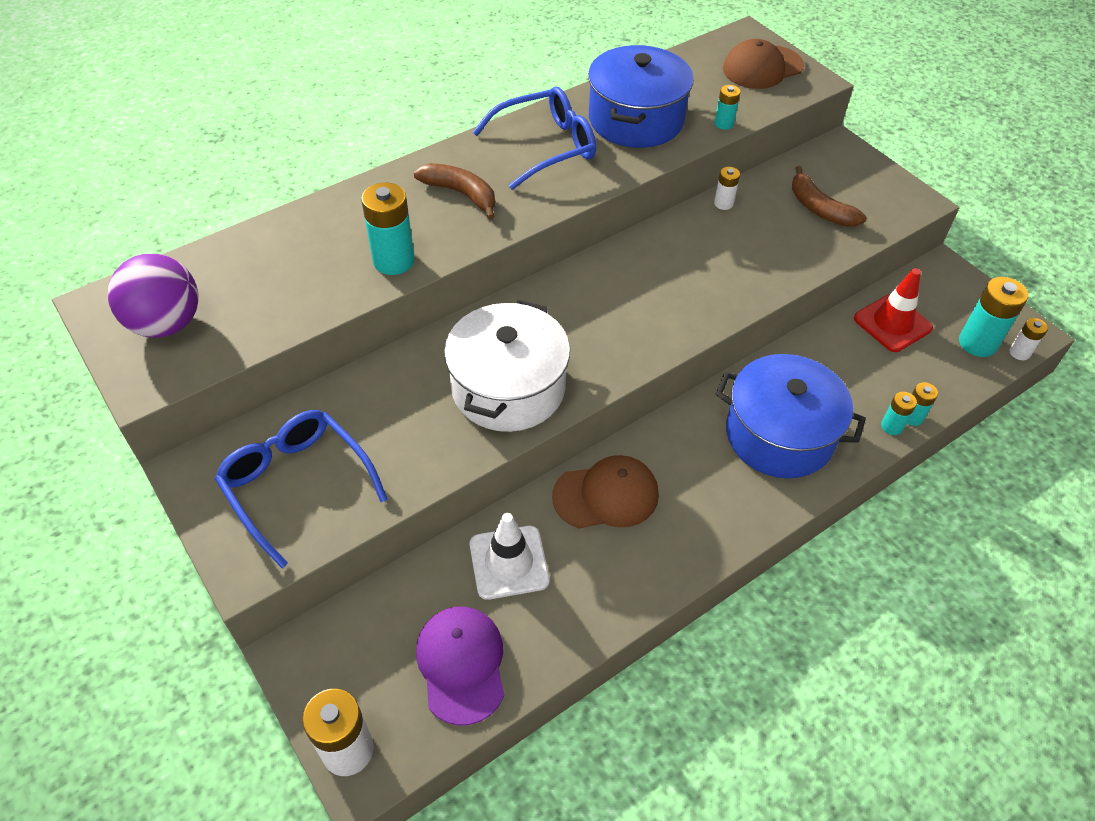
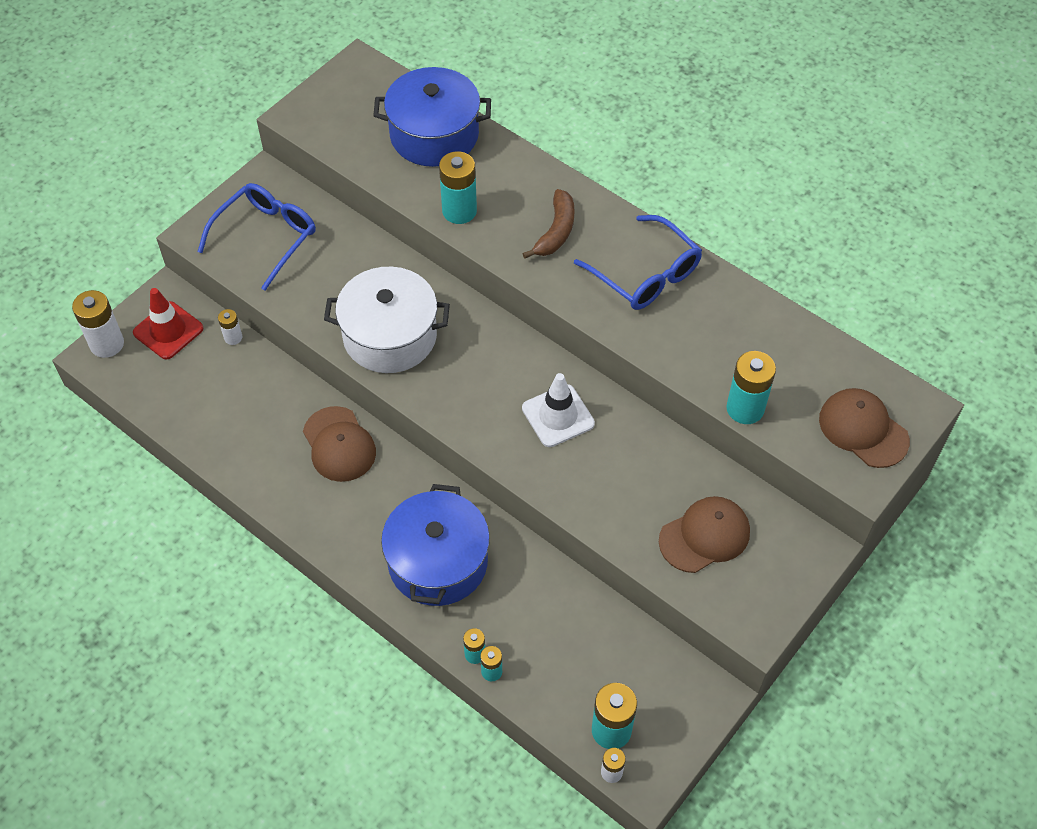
camera: 75 degrees right, 5 degrees up
purple ball [108,254,199,338] -> none
purple cap [416,606,504,726] -> none
white traffic cone [470,513,550,600] -> white traffic cone moved to [522,373,595,447]
blue pot [588,45,694,148] -> blue pot moved to [373,67,491,167]
turquoise battery [714,85,740,130] -> turquoise battery [726,351,776,424], size x1.86
white battery [714,167,740,210] -> white battery moved to [218,309,242,345]
brown banana [792,166,867,227] -> brown cap [659,496,750,573]
red traffic cone [854,268,933,352] -> red traffic cone moved to [133,288,203,359]

